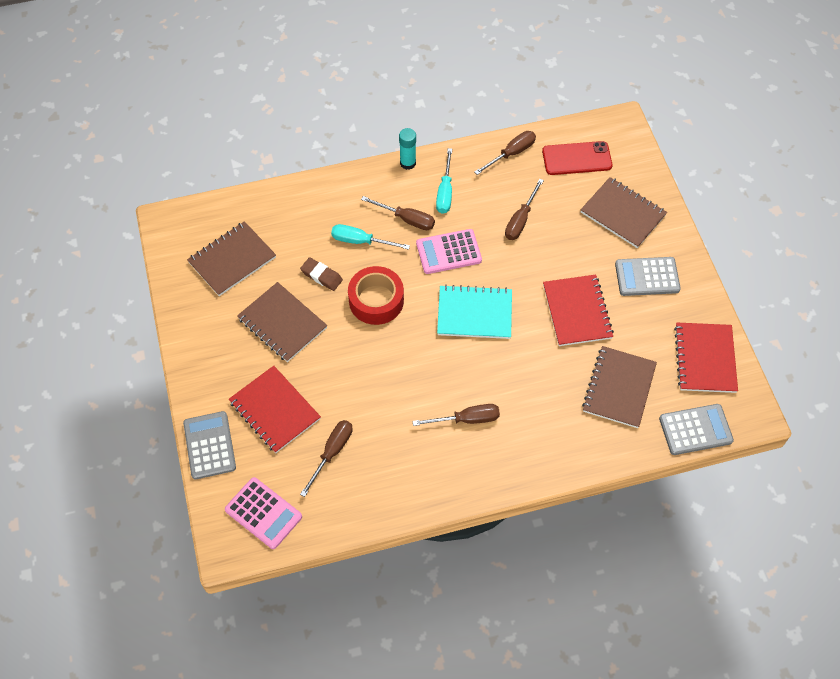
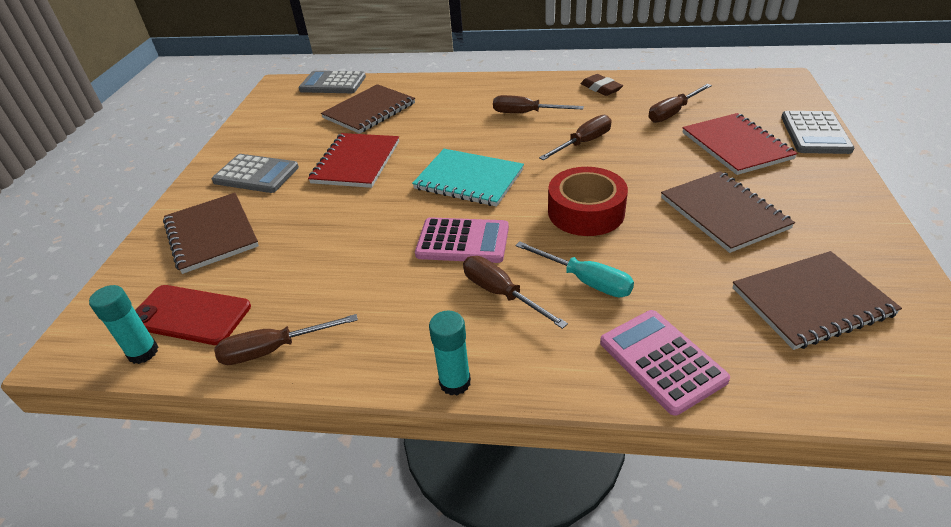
camera: 155 degrees left, 20 degrees down
pink calculator [225,477,302,549] -> pink calculator moved to [600,310,730,416]
brown eraser [300,257,343,291] -> brown eraser moved to [581,74,623,96]
turquoise screwdriver [436,148,452,214] -> none
brown screwdriver [505,179,544,240] -> brown screwdriver moved to [539,115,612,160]
red notebook [674,323,738,393] -> none
none -> turquoise glue stick [89,285,158,364]

